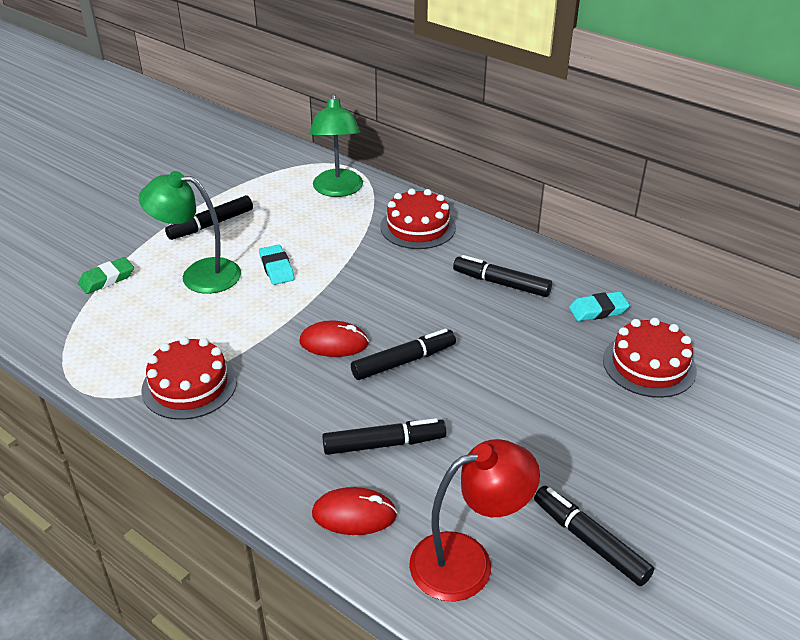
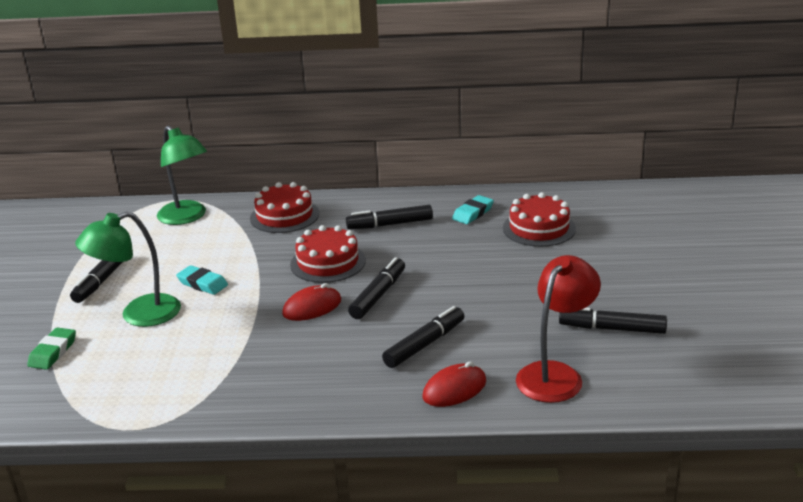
camera: 35 degrees left, 10 degrees down
red cake [141,337,237,420] -> red cake moved to [290,225,366,283]

